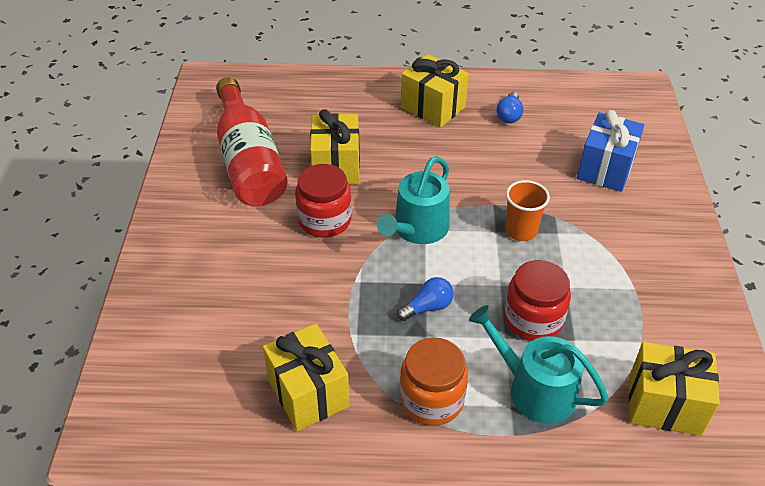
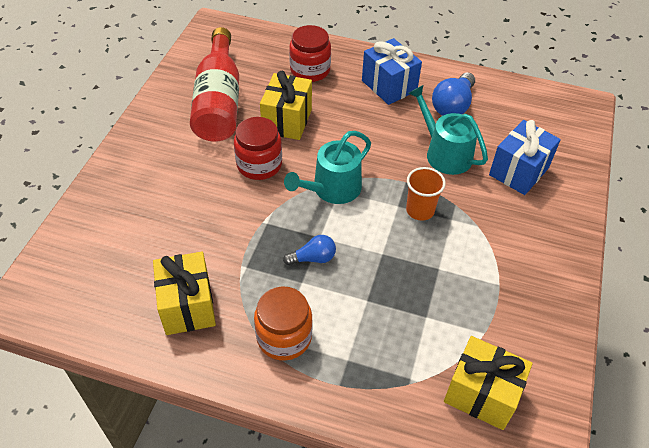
camera: 15 degrees right, 5 degrees up
yellow gift [401,54,469,128] -> blue gift [362,38,422,105]
turquoise watering can [469,305,609,424] -> turquoise watering can moved to [409,85,488,175]
blue light bulb [497,92,524,123] -> blue light bulb [432,72,475,116], size x1.63
red jar [504,260,571,341] -> red jar moved to [289,25,331,82]

